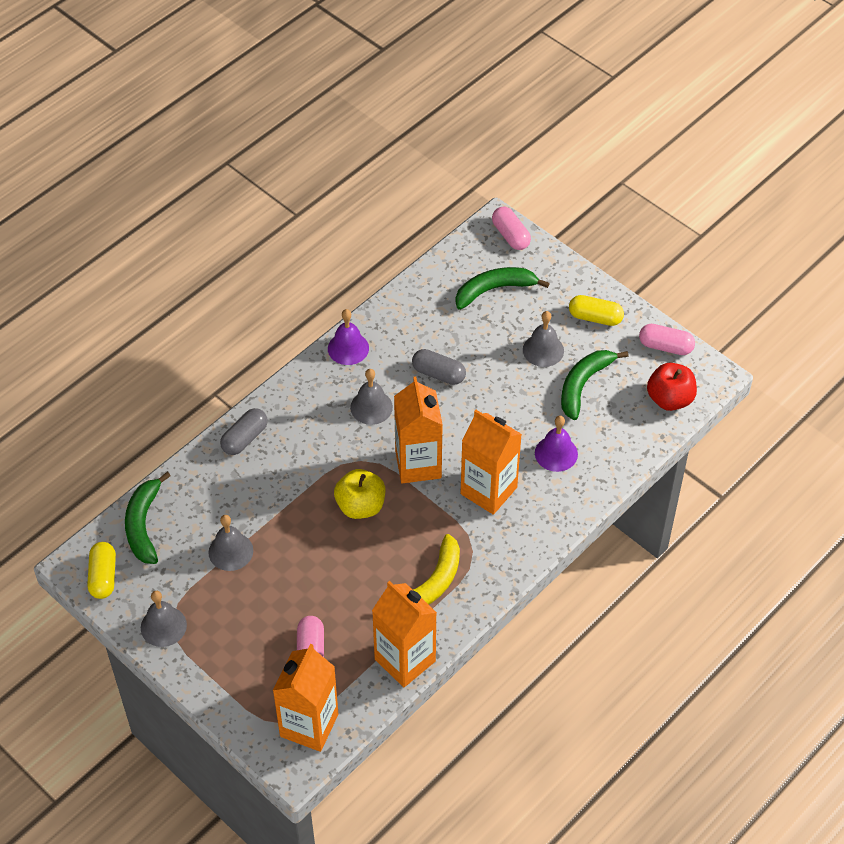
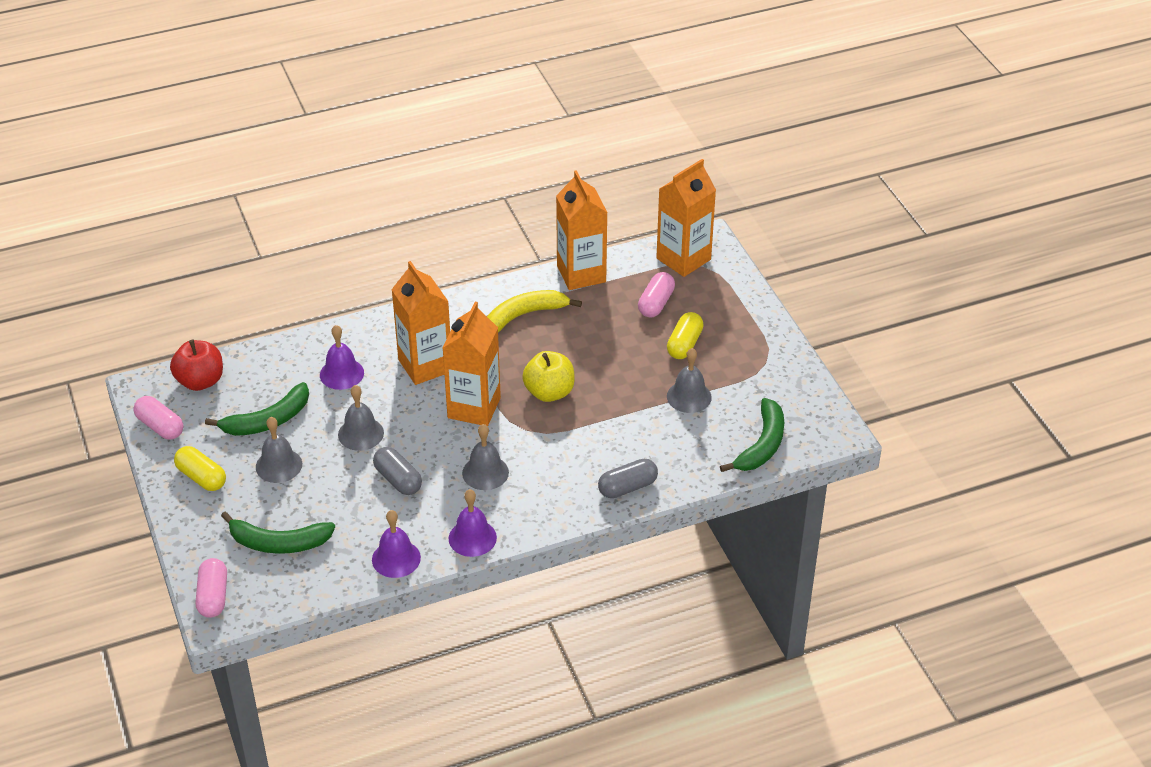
camera: 155 degrees left, 10 degrees down
yellow capsule [87,542,116,599] -> yellow capsule moved to [667,312,704,359]
grey bell [141,591,187,647] -> grey bell moved to [338,385,384,451]
none -> purple bell [372,510,421,578]

